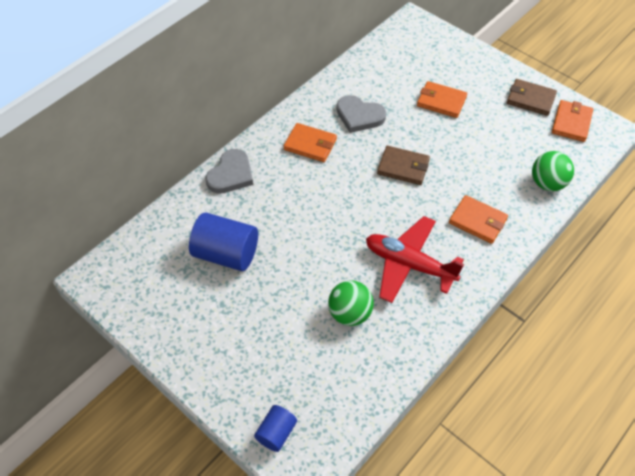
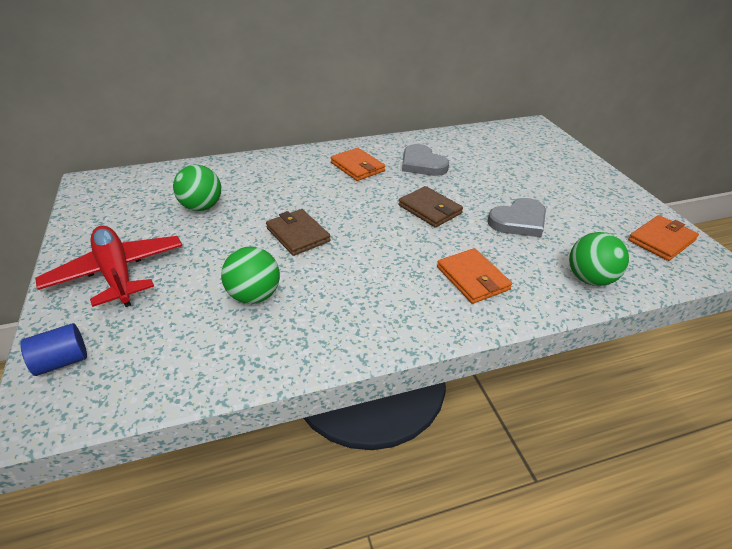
camera: 30 degrees right, 15 degrees down
blue cylinder [189,212,258,271] -> green ball [173,165,221,211]
grey heart [206,149,253,194] -> grey heart moved to [488,198,546,237]
red plane [366,216,464,303] -> red plane moved to [35,226,182,307]
orange wallet [417,81,467,118] -> none
brown wallet [507,79,557,116] -> brown wallet moved to [266,209,331,256]

